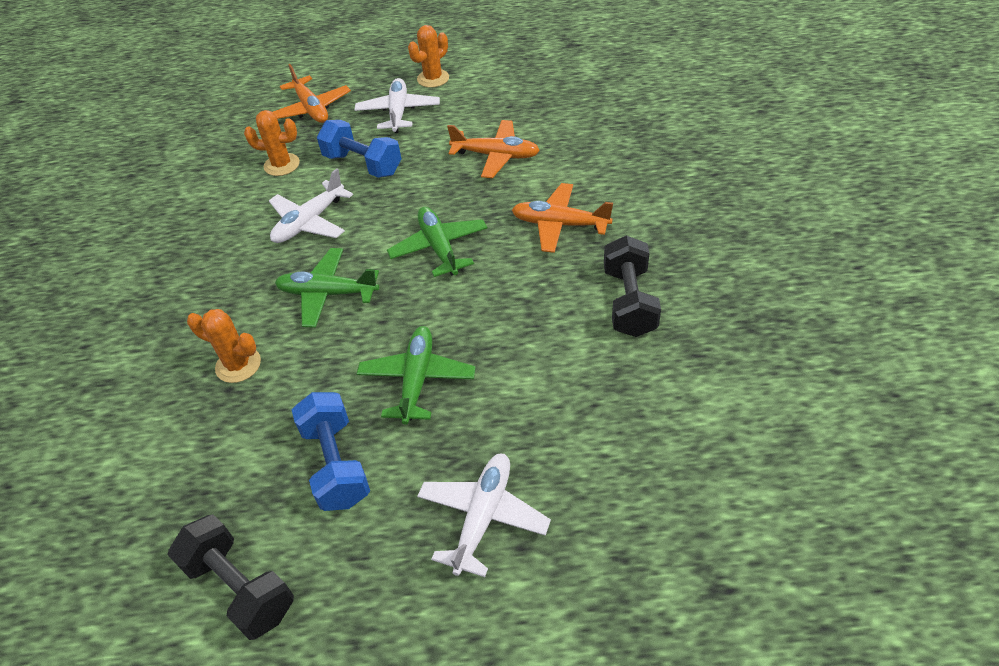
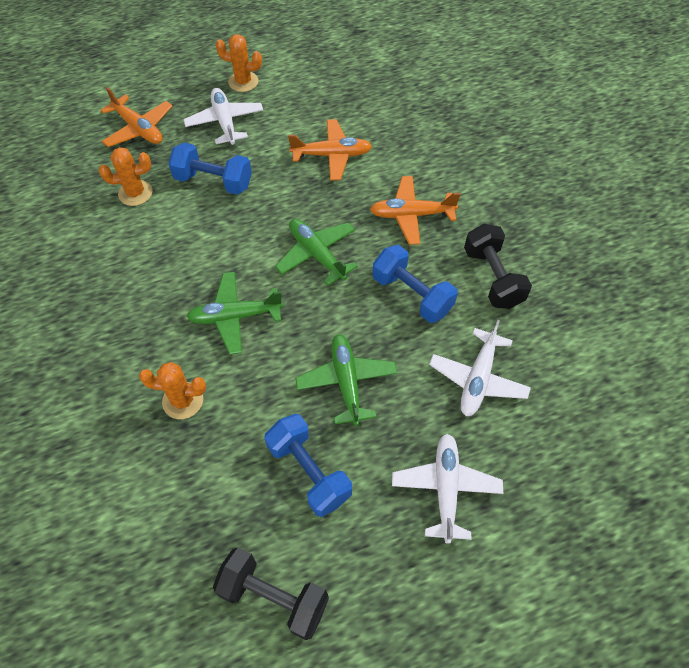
camera: 20 degrees left, 10 degrees up
white plane [269,168,353,243] -> white plane moved to [429,320,531,416]
orange cactus [408,25,449,88] -> orange cactus turned 75 degrees clockwise [216,34,262,92]
none -> blue dumbbell [372,245,458,323]

